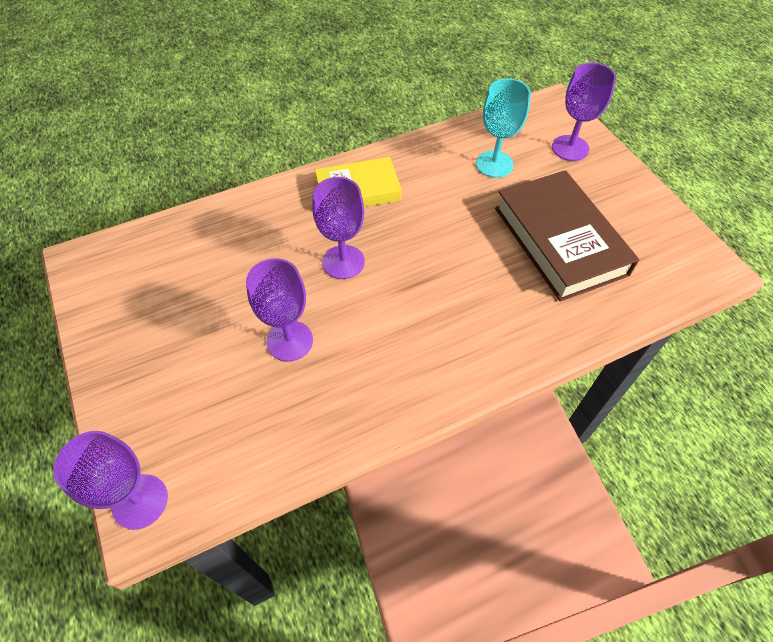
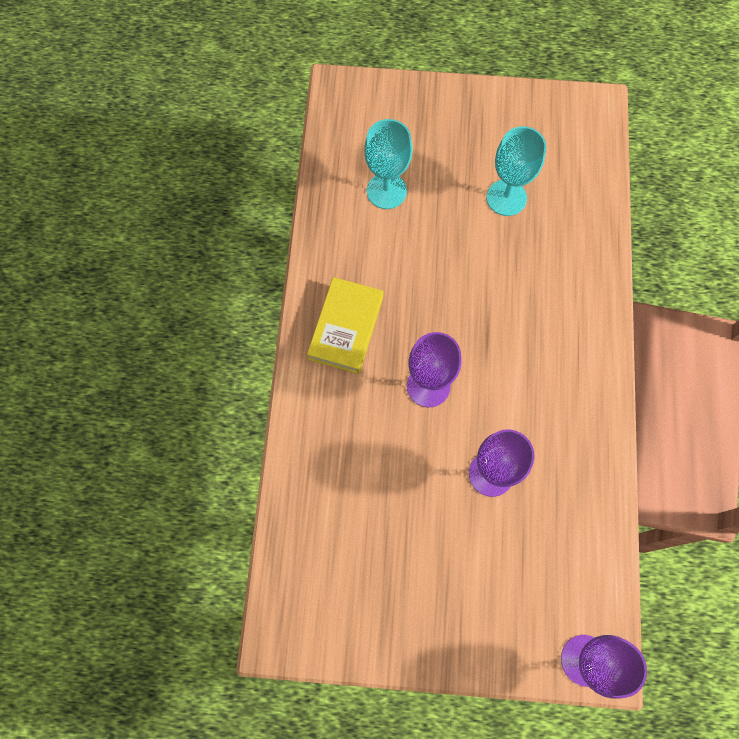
camera: 60 degrees left, 15 degrees up
brown book [495,170,639,302] -> turquoise goblet [487,126,546,216]
purple goblet [552,63,616,161] -> none

